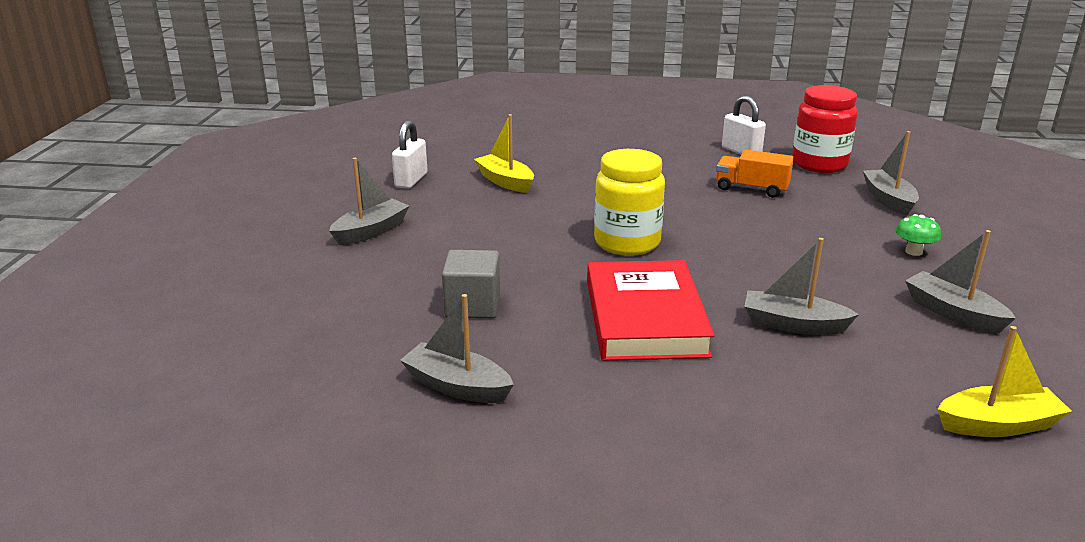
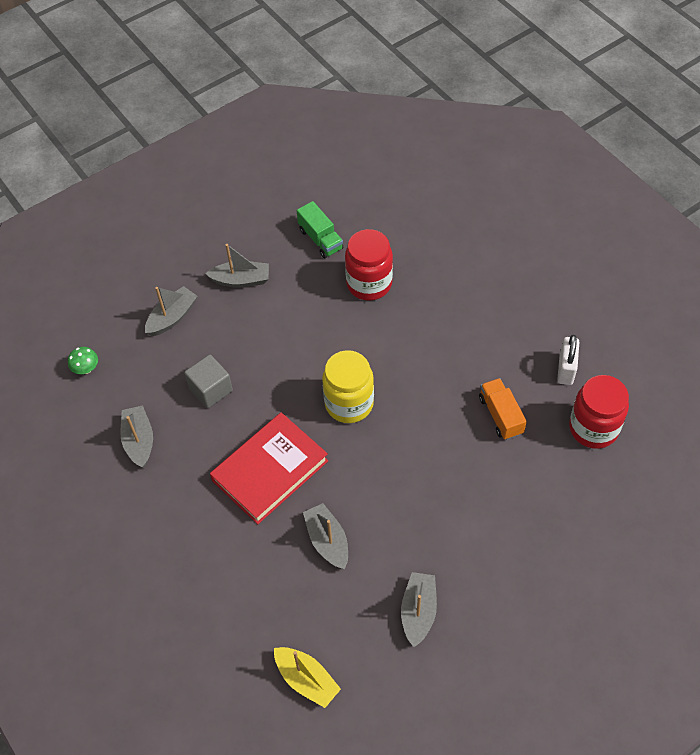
camera: 50 degrees right, 30 degrees up
white padlock [392,120,428,189] -> green truck [297,201,343,258]
yellow boat [474,114,534,193] -> red jar [345,229,393,301]
grey boat [863,131,919,216] -> grey boat moved to [145,286,198,336]
green mushroom [895,214,941,256] -> green mushroom moved to [68,347,98,374]

